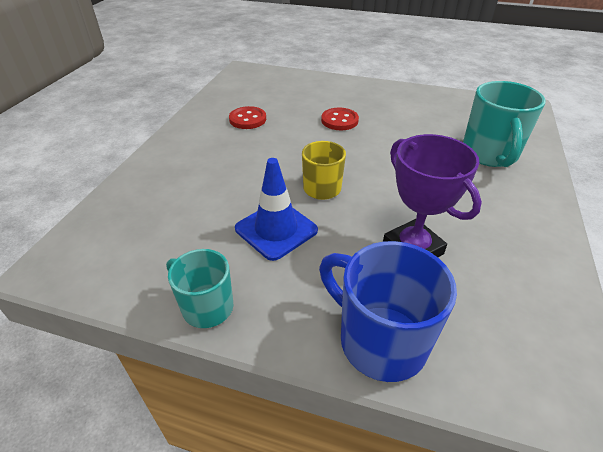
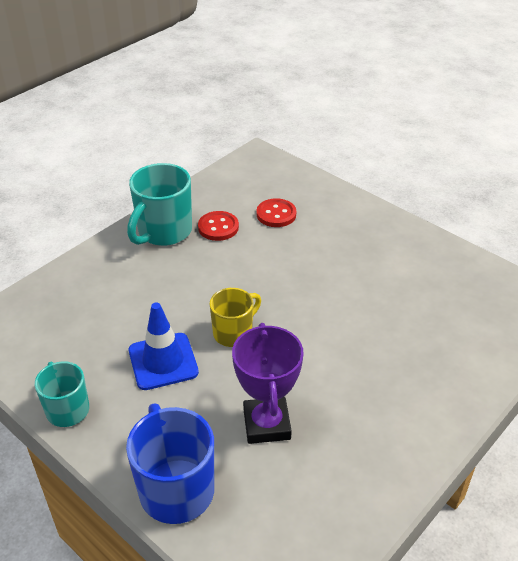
camera: 25 degrees right, 0 degrees up
red button [321,108,359,130] -> red button moved to [256,198,296,227]
turquoise mug [463,81,546,167] -> turquoise mug moved to [127,163,192,246]

